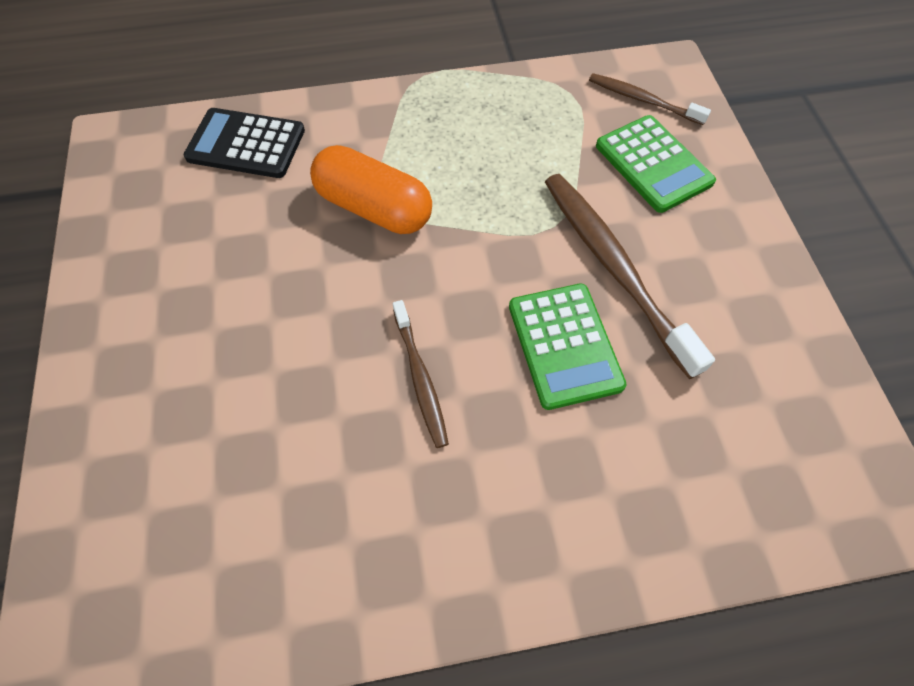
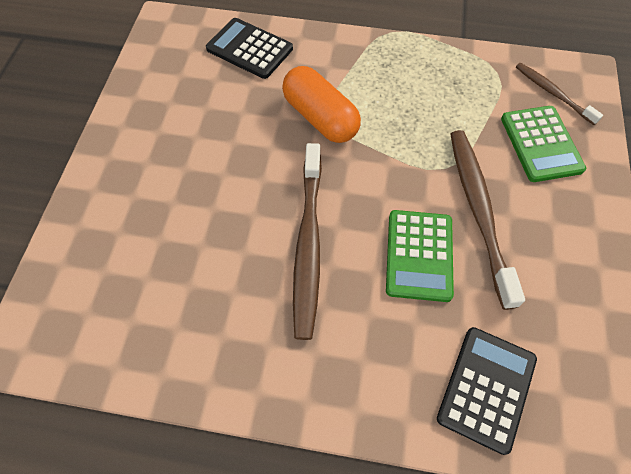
camera: 20 degrees right, 0 degrees up
brown toothbrush [393,300,449,448] -> brown toothbrush [293,143,322,340], size x1.78
none -> black calculator [437,327,537,455]

